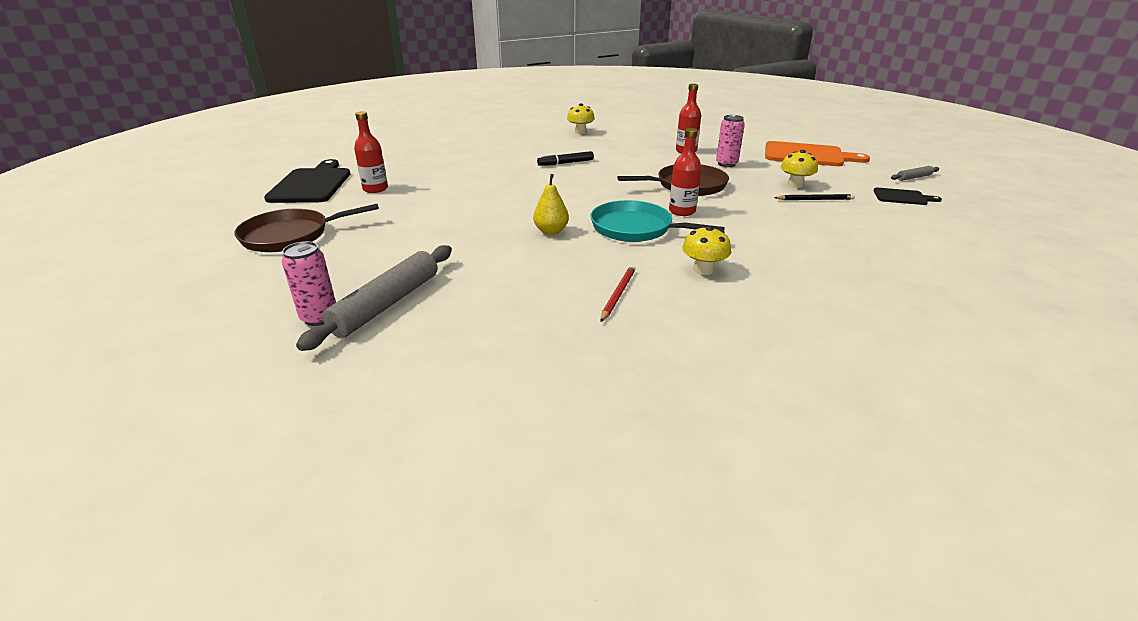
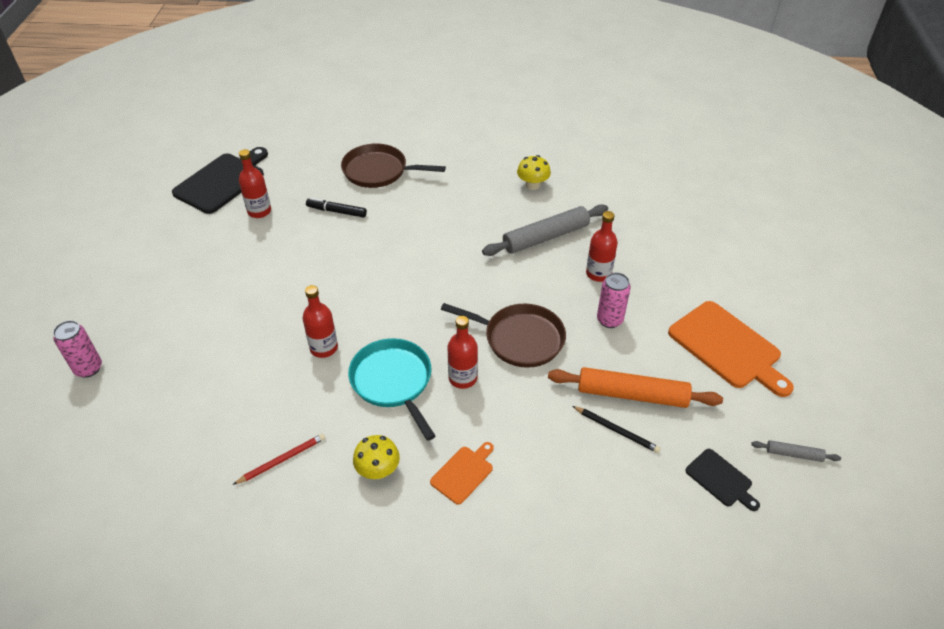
camera: 35 degrees right, 15 degrees up
brown pan [234,204,379,252] -> brown pan moved to [341,143,446,188]
grey rolling pin [296,245,452,351] -> grey rolling pin moved to [482,204,608,256]
yellow pear [533,174,569,235] -> red bottle [302,285,338,358]
black marker [537,151,594,166] -> black marker moved to [306,198,367,218]
yellow mushroom [781,150,818,188] -> orange rolling pin [548,367,723,408]
none -> orange cutting board [430,442,494,505]

